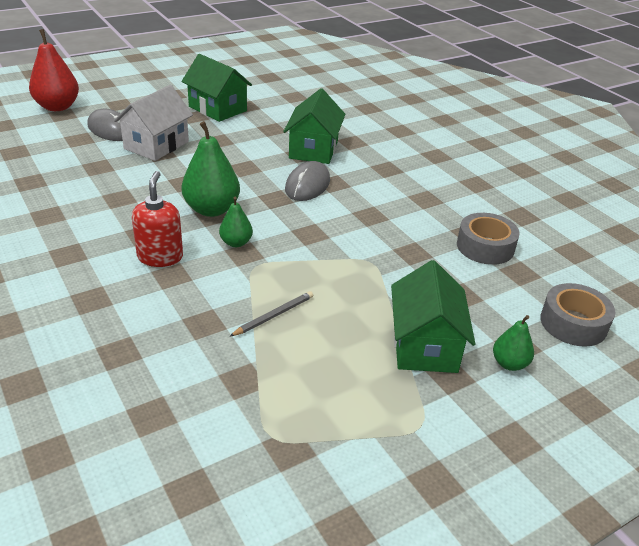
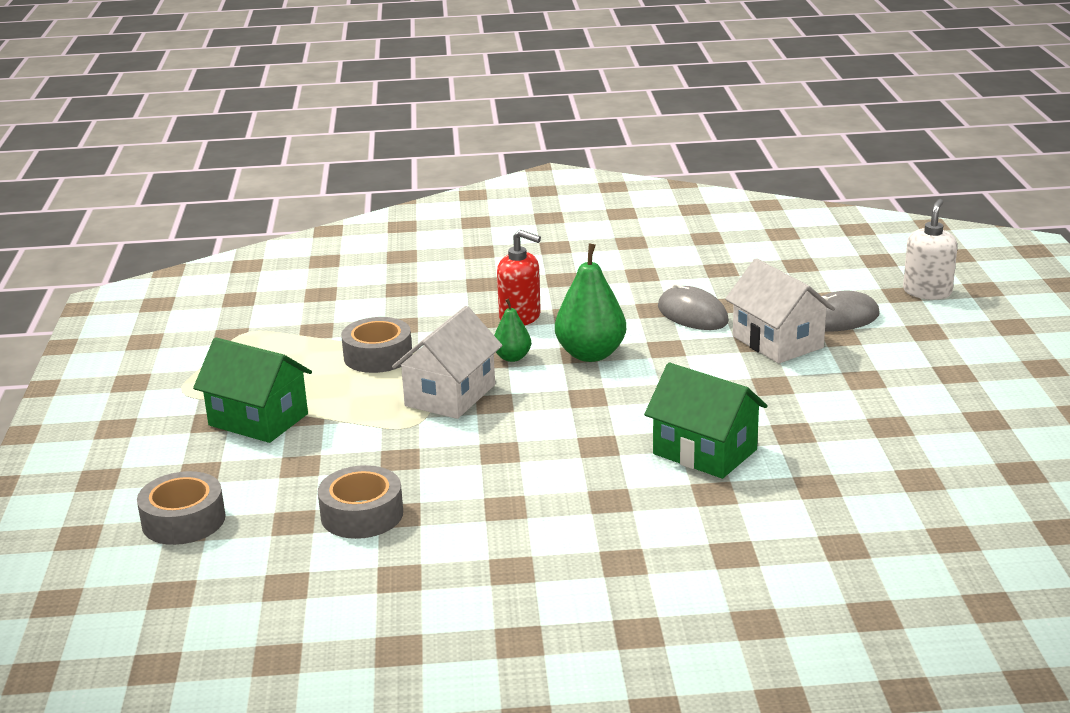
camera: 120 degrees right, 10 degrees down
red pear [29,29,79,111] -> white soap dispenser [903,199,957,300]
green house [181,54,252,122] -> none
grey pencil [229,291,313,337] -> grey tape [341,317,412,373]
grey mouse [285,161,330,201] -> grey mouse moved to [658,282,729,330]
green pear [493,315,534,371] -> none
none -> white house [392,306,502,419]

